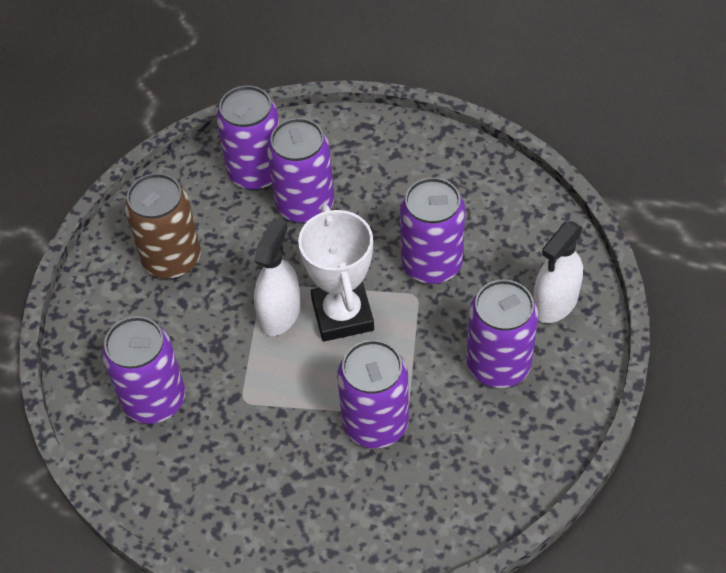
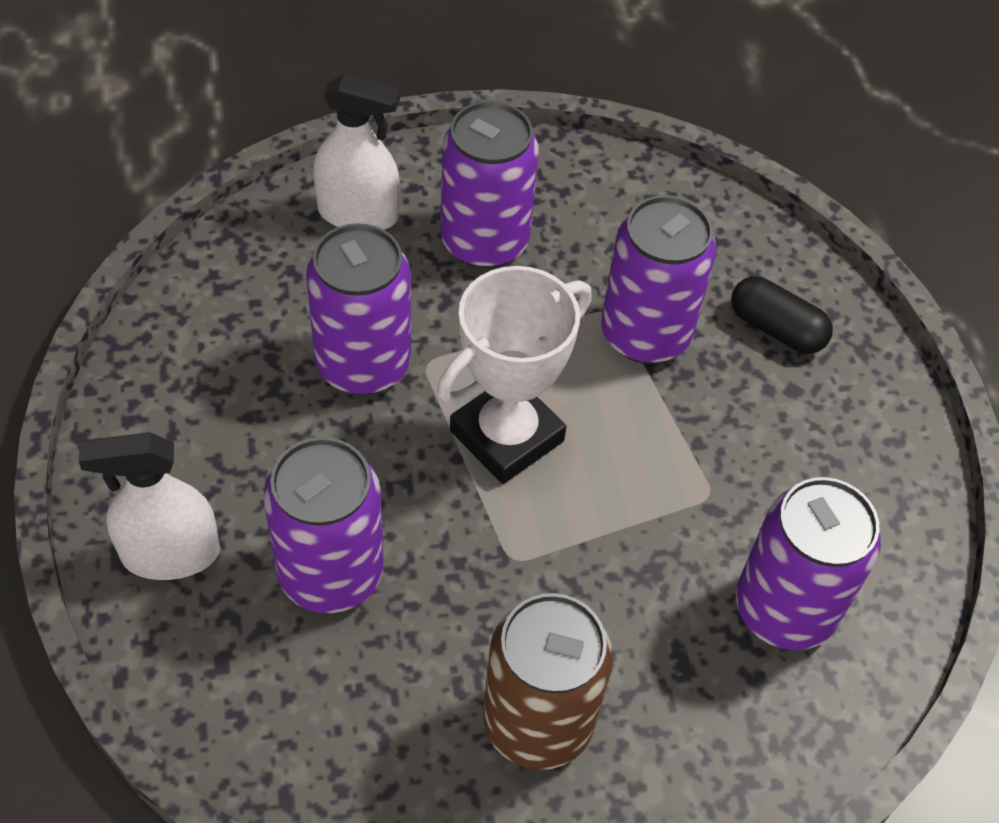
camera: 125 degrees left, 0 degrees up
purple can [216,86,279,190] -> none
white spray bottle [254,218,300,336] -> white spray bottle moved to [78,432,220,580]
none -> black capsule [731,276,833,354]

